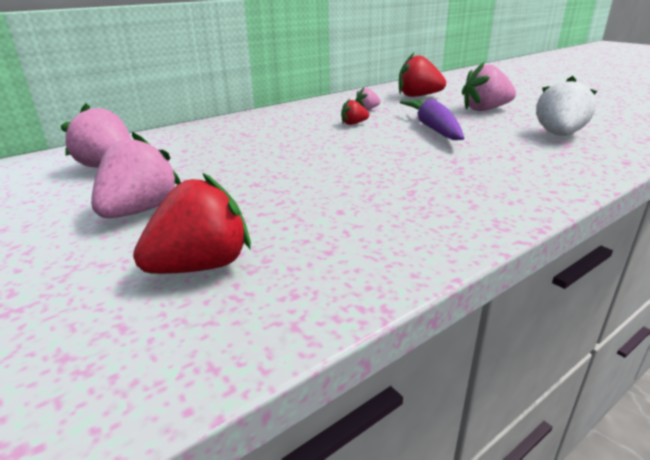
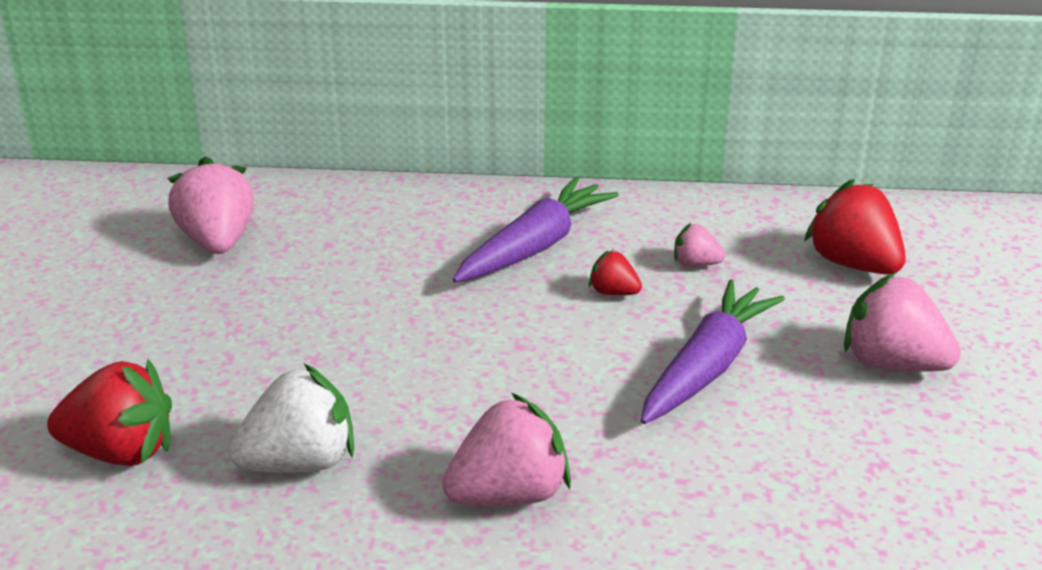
camera: 40 degrees right, 5 degrees up
pink strawberry [91,132,181,218] -> pink strawberry moved to [442,393,571,506]
white strawberry [536,76,597,136] -> white strawberry moved to [229,364,354,473]
none -> purple carrot [453,177,619,283]

